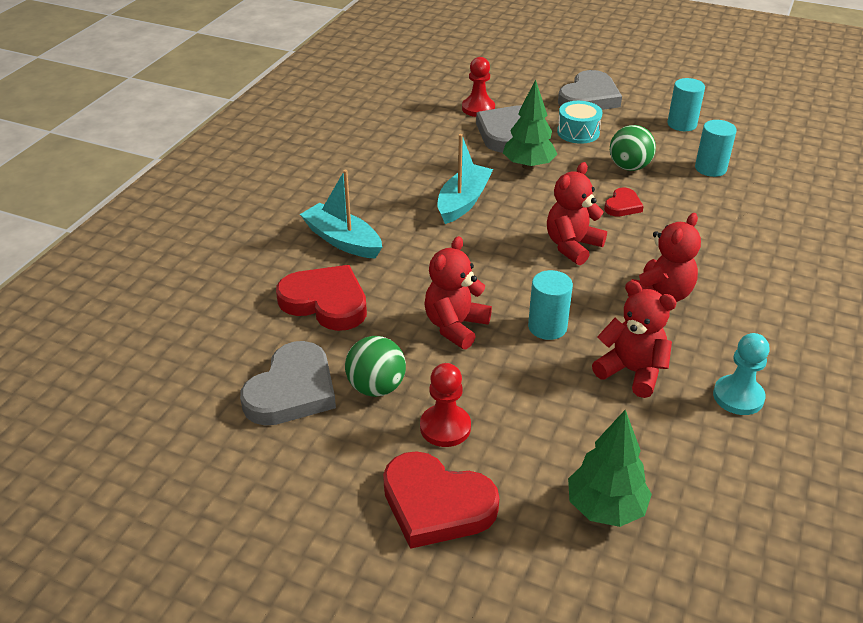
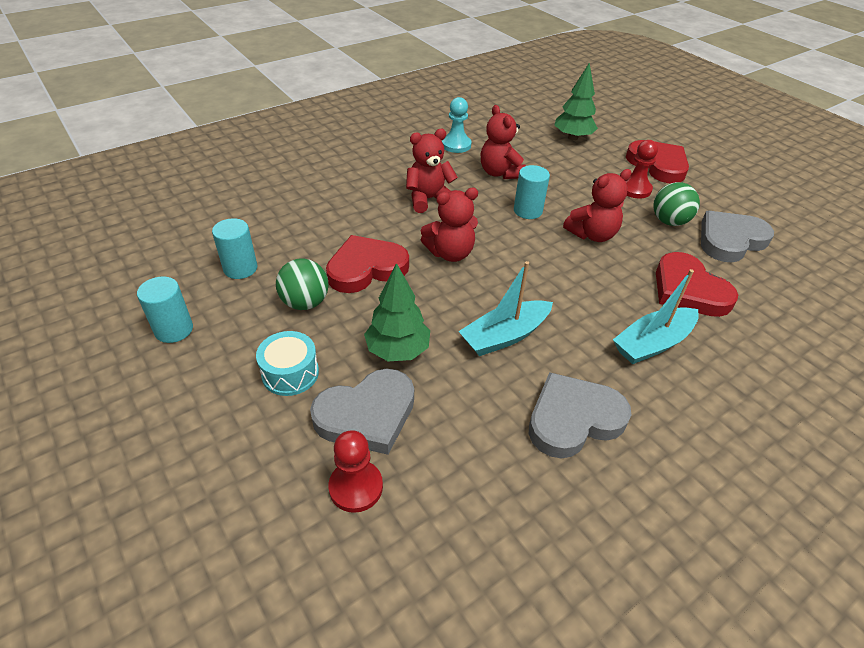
camera: 150 degrees left, 5 degrees up
turquoise boat [300,170,382,259] -> turquoise boat turned 75 degrees clockwise [613,269,699,364]
grey heart [558,70,622,110] -> grey heart moved to [529,372,631,458]
red heart [604,188,644,216] -> red heart [326,235,409,293], size x1.94

